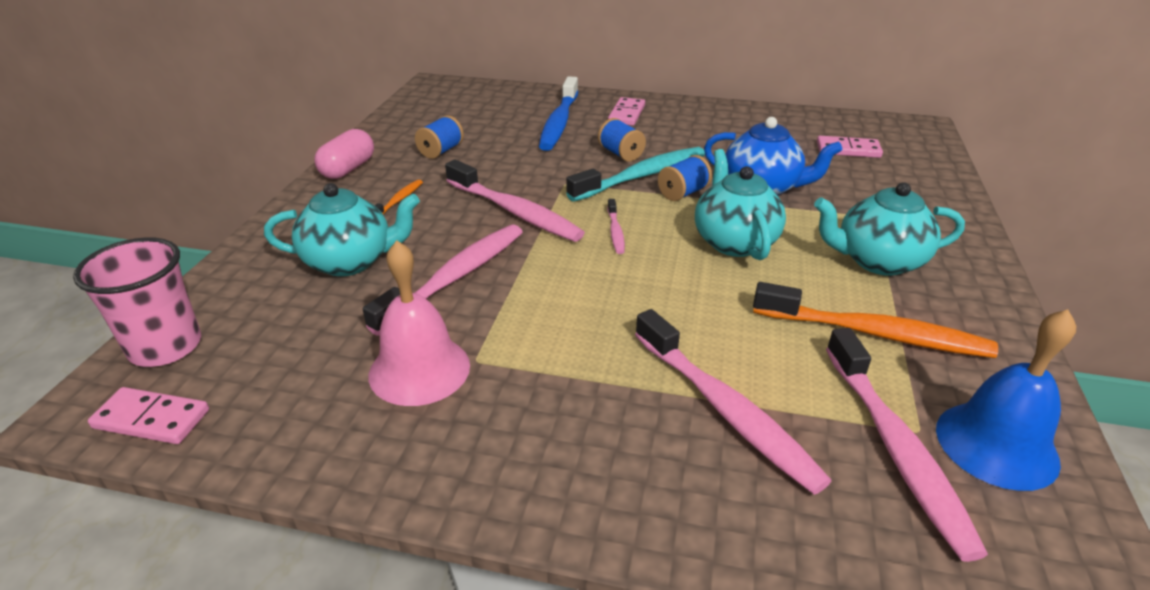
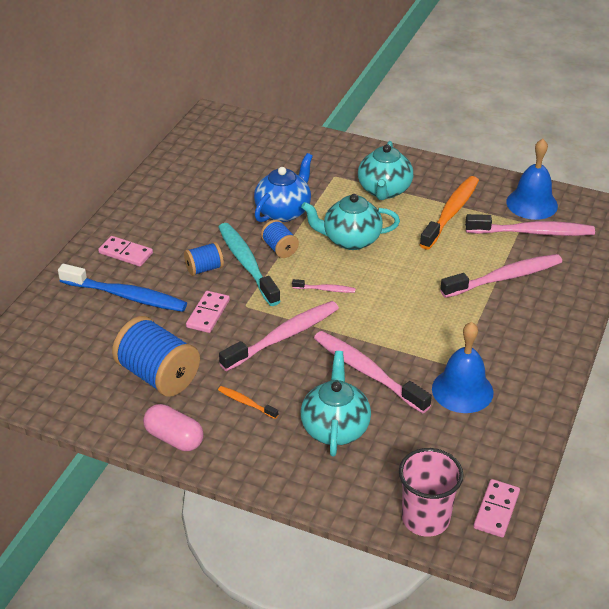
camera: 80 degrees left, 5 degrees up
pink bell [369,241,470,406] -> blue bell [432,322,493,413]
blue spool [415,115,464,159] -> blue spool [112,316,200,397], size x1.89
pink domino [817,136,883,158] -> pink domino moved to [186,291,230,333]

